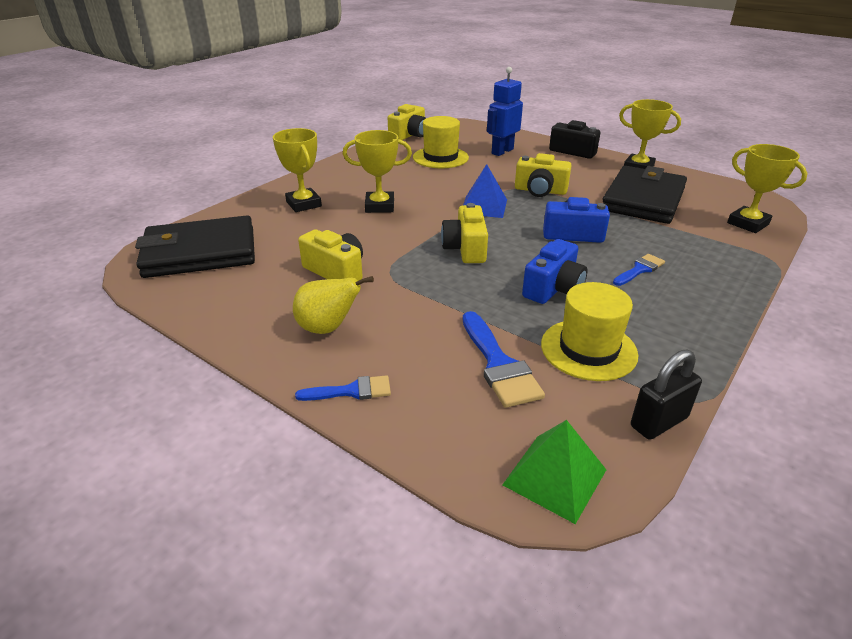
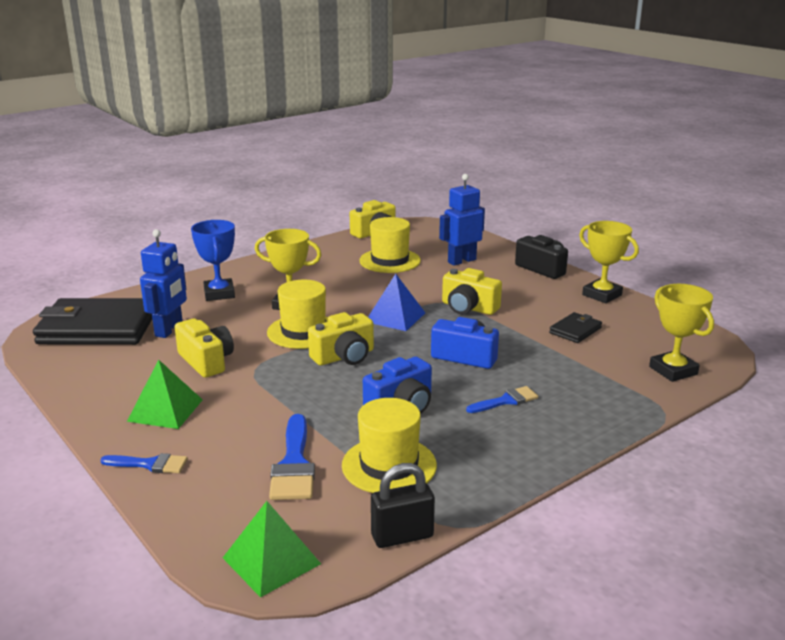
camera: 15 degrees right, 10 degrees down
yellow trophy [273,128,322,212] -> blue trophy [191,220,235,301]
yellow pear [293,276,374,334] -> green pyramid [127,360,203,429]
yellow camera [441,203,488,263] -> yellow camera turned 135 degrees counterclockwise [308,312,374,365]
black wallet [603,166,687,224] -> black wallet [549,312,602,343], size x0.45
none -> blue robot [140,229,187,338]
none -> yellow hat [267,280,328,349]

